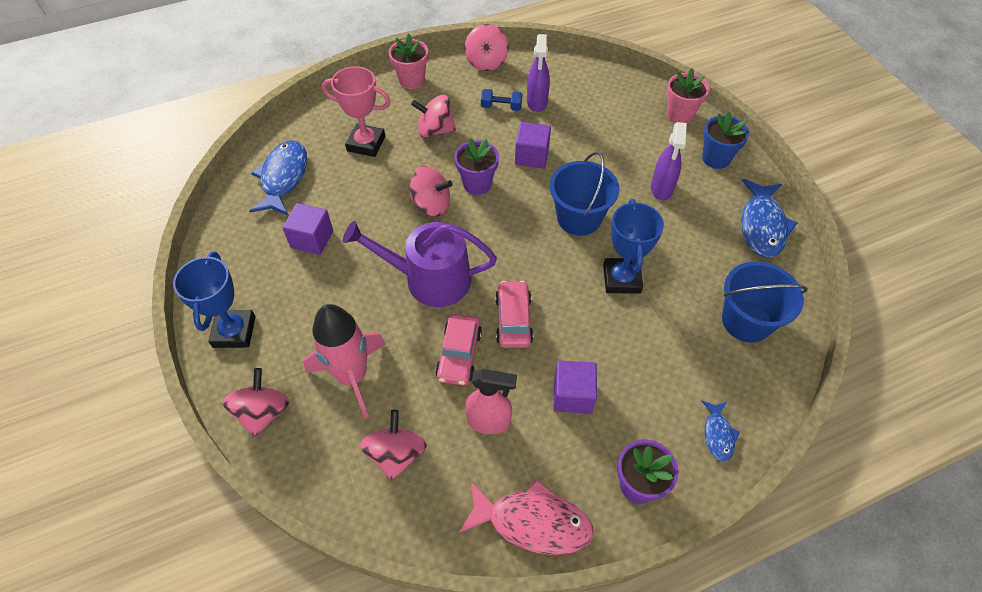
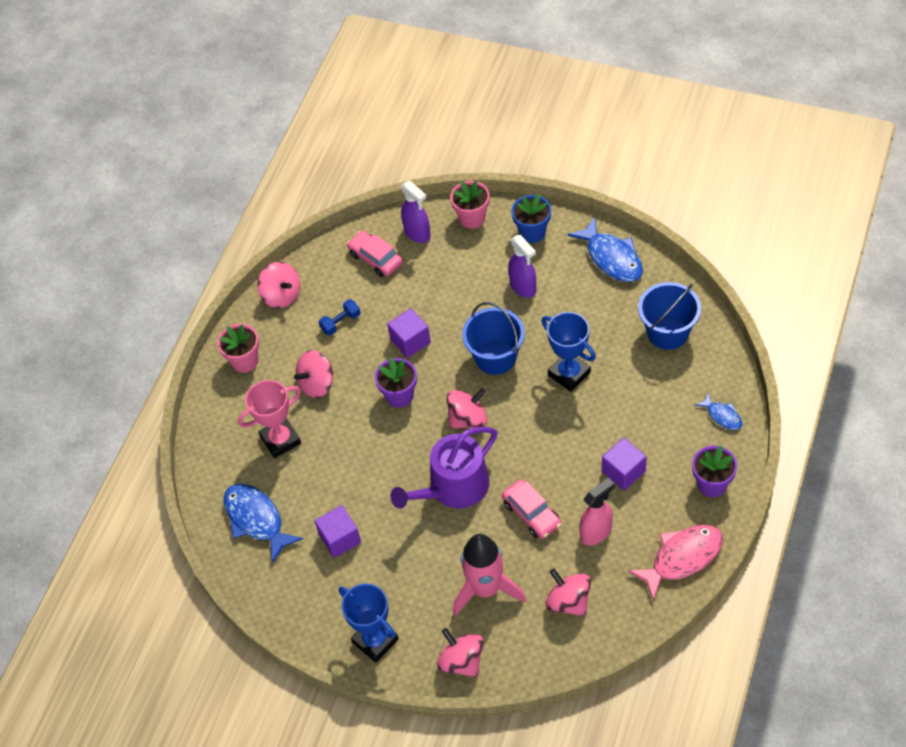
camera: 40 degrees left, 0 degrees up
pink spinning top [410,166,452,217] -> pink spinning top moved to [447,388,487,429]
pink car [495,281,533,348] -> pink car moved to [347,231,403,277]
purple spray bottle [527,34,550,112] -> purple spray bottle moved to [401,181,431,243]

